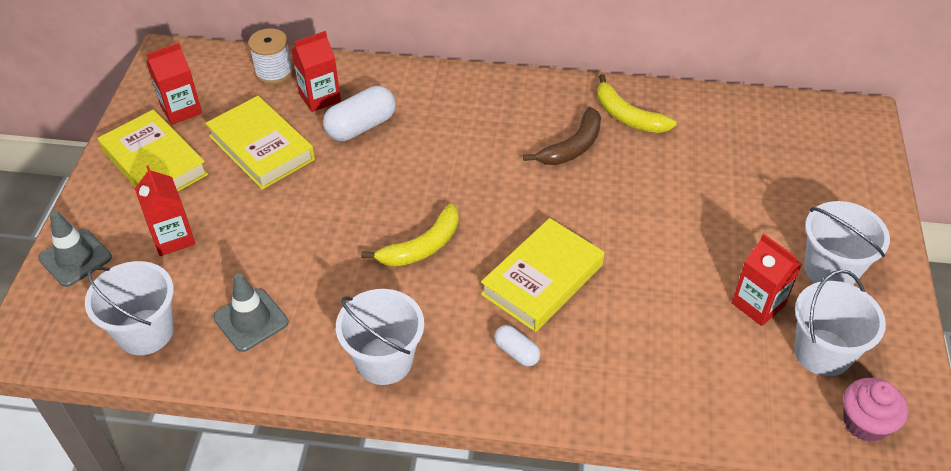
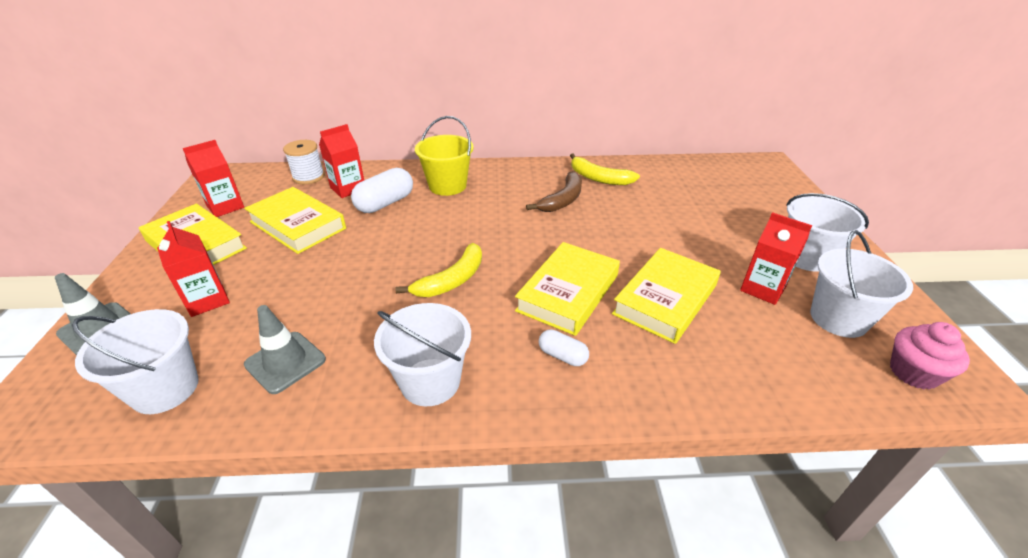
camera: 10 degrees left, 10 degrees down
none -> yellow bucket [415,116,474,196]
none -> yellow book [612,248,721,344]

